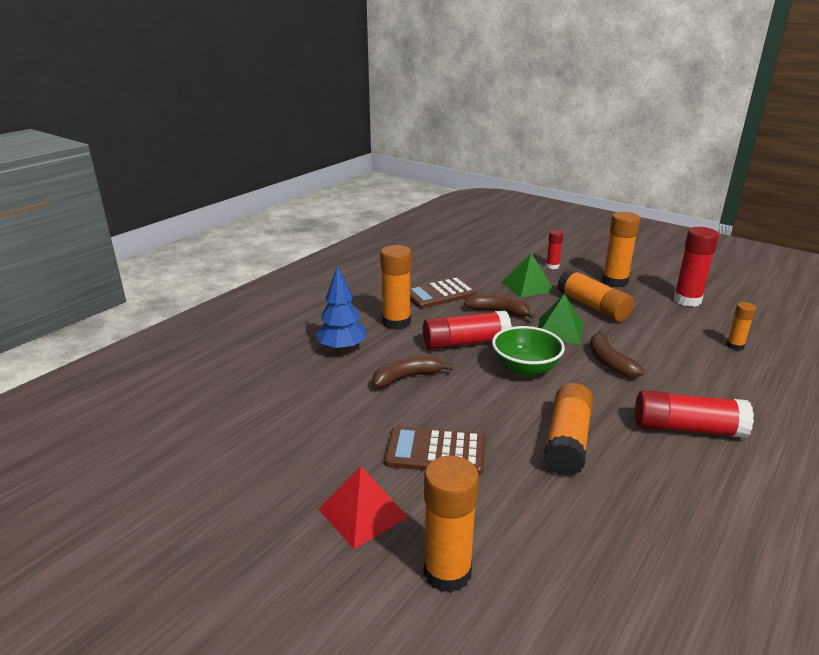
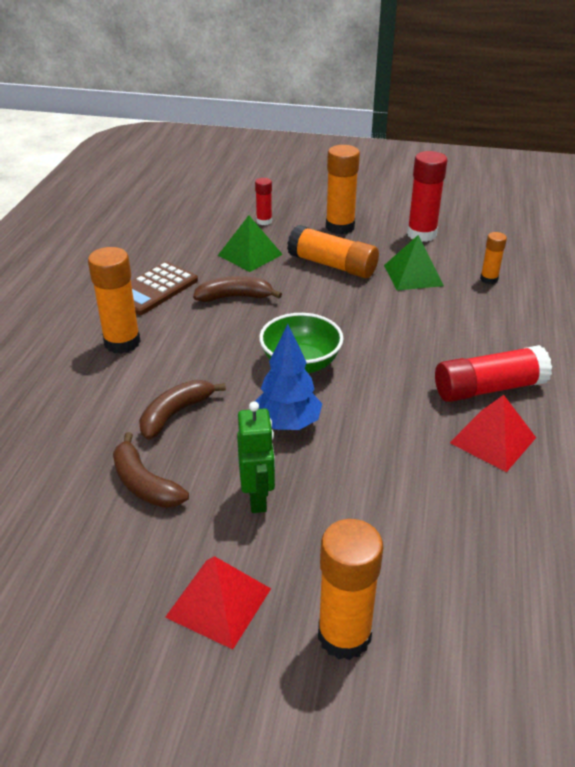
camera: 25 degrees left, 10 degrees up
blue tree [315,265,366,352] -> blue tree moved to [255,324,322,430]
brown calculator [385,426,485,475] -> green robot [237,401,275,513]
red glue stick [423,310,511,350] -> none
green pyramid [538,294,583,344] -> green pyramid moved to [384,235,444,291]
orange glue stick [543,383,594,477] -> none
brown banana [590,330,644,378] -> brown banana moved to [113,432,189,508]
none -> red pyramid [450,395,536,472]

